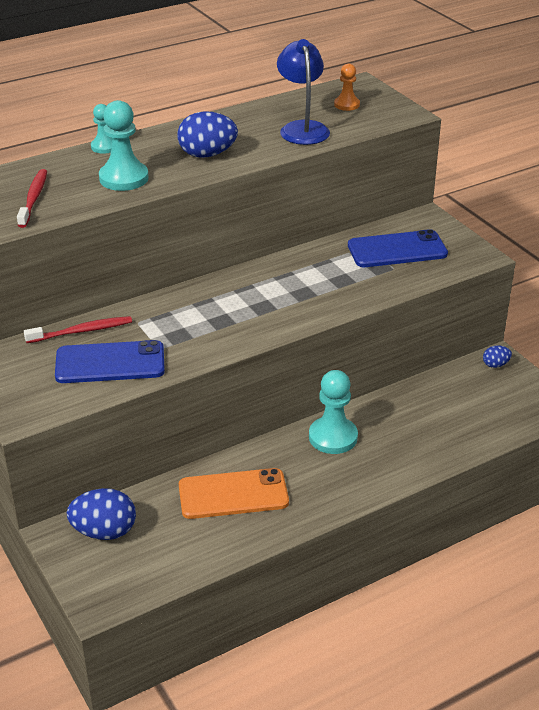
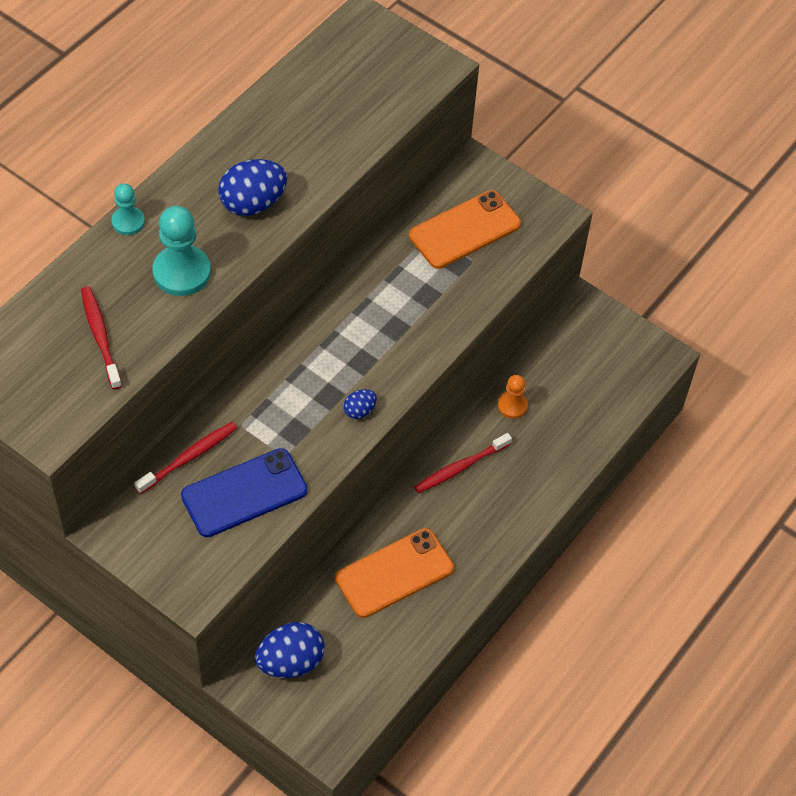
camera: 25 degrees left, 20 degrees up
blue lamp [277,39,330,145] -> none
turquoise pawn [309,370,358,454] -> red toothbrush [414,433,512,493]
orange pawn [334,64,360,111] -> orange pawn moved to [498,375,528,419]
blue phone [348,229,448,267] -> orange phone [409,190,521,269]
blue egg [483,345,512,368] -> blue egg moved to [343,389,377,419]

